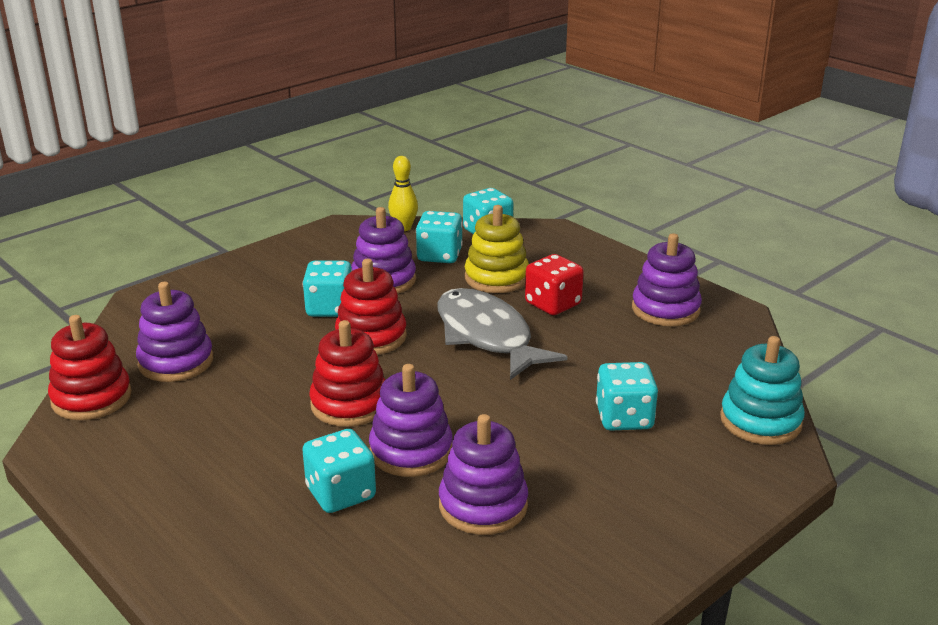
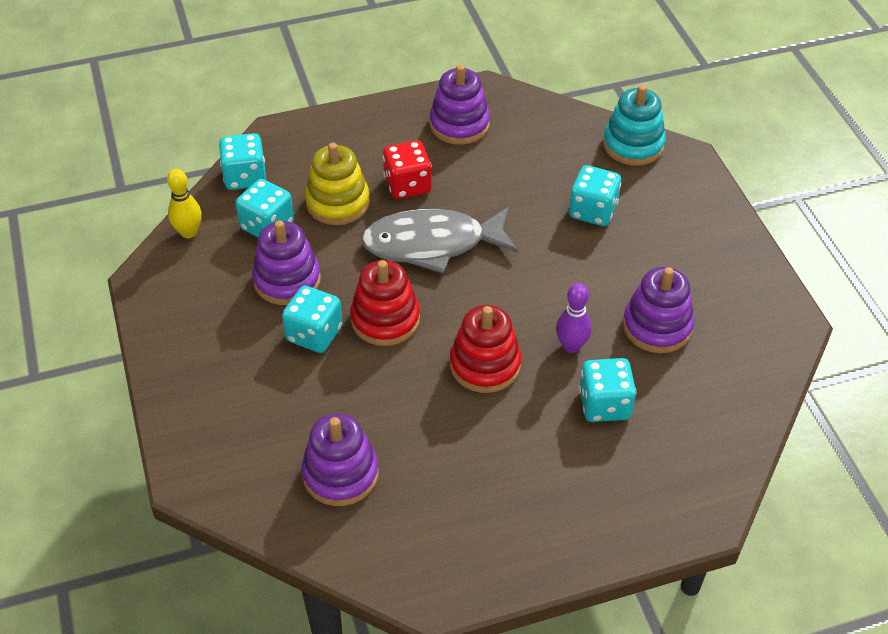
camera: 65 degrees left, 20 degrees up
red stacking toy [48,315,132,420] -> none
purple stacking toy [369,364,453,477] -> purple bowling pin [556,283,592,353]

